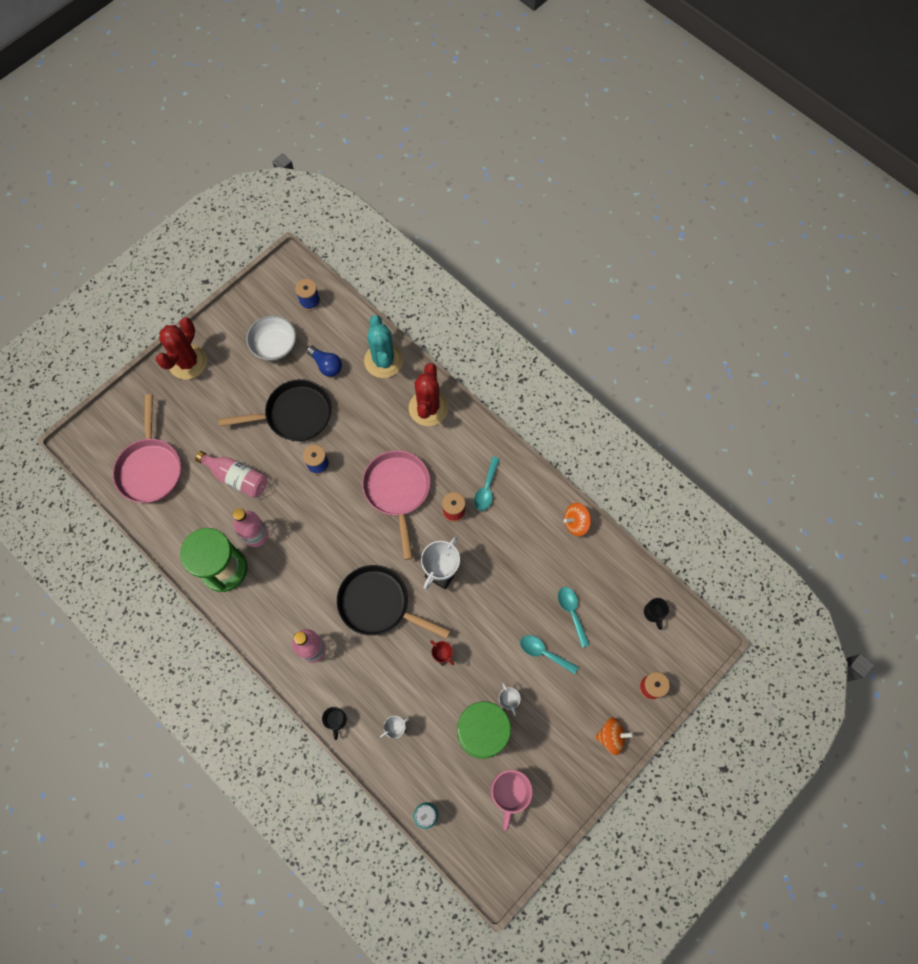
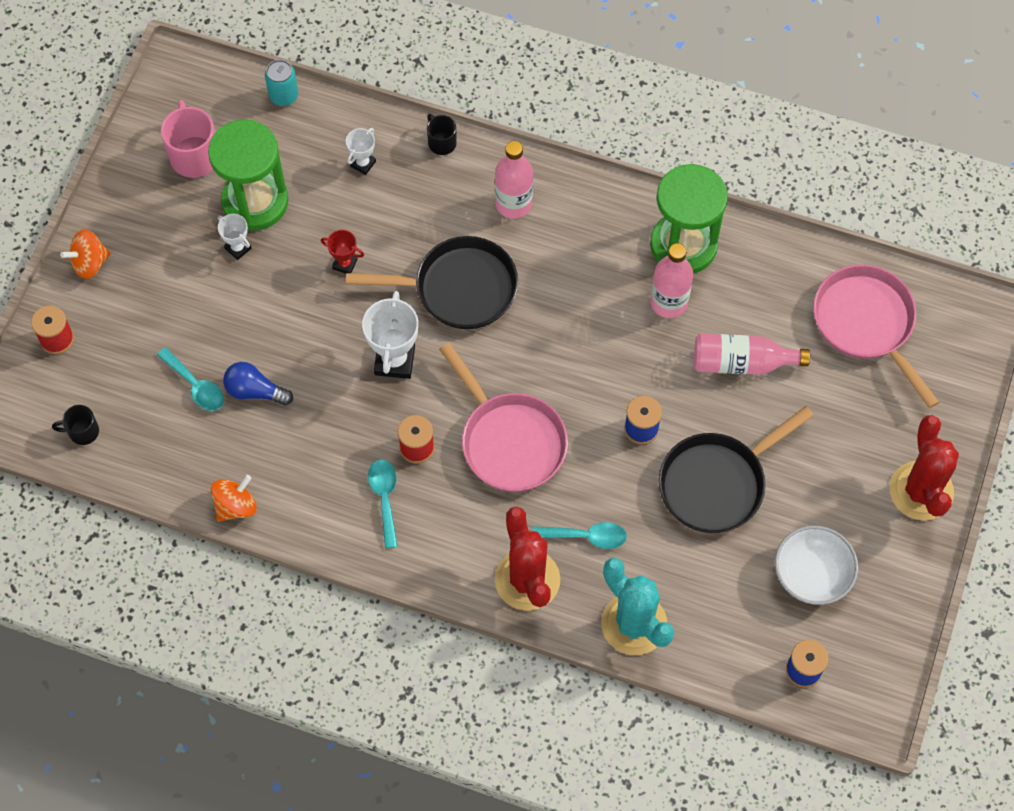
camera: 155 degrees right, 5 degrees down
blue light bulb [307,345,342,377] -> blue light bulb moved to [223,362,293,406]
turquoise spoon [520,635,579,674] -> turquoise spoon moved to [533,522,627,549]
black mug [644,598,669,630] -> black mug turned 60 degrees counterclockwise [52,405,99,445]

